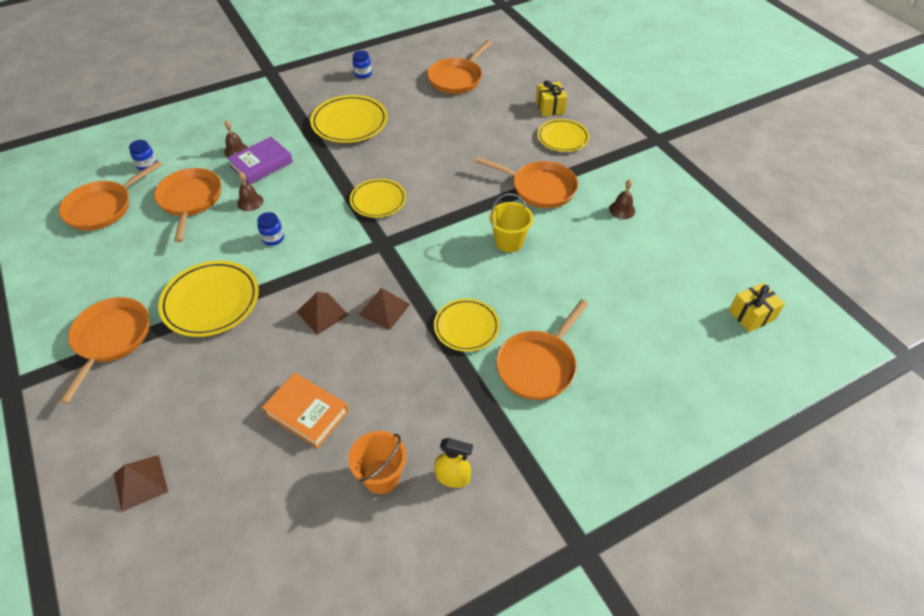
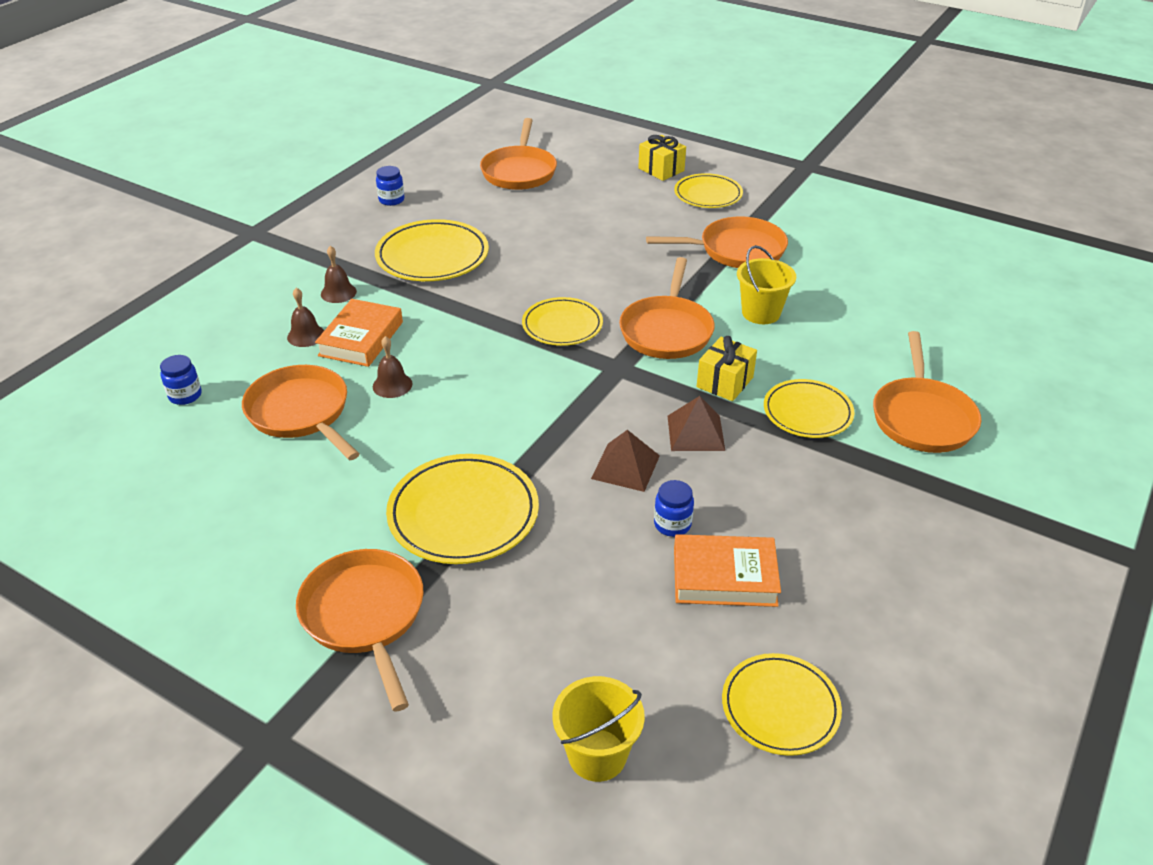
camera: 30 degrees left, 10 degrees down
orange pan [59,160,162,231] -> orange pan moved to [619,257,715,359]
brown pyramid [114,455,168,512] -> yellow bucket [552,676,645,782]
purple book [227,137,293,184] -> orange book [315,299,403,367]
blue jar [257,212,284,246] -> blue jar moved to [654,480,694,537]
orange bucket [348,431,407,494] -> none
yellow spray bottle [434,438,473,488] -> none
brown bell [609,180,635,219] -> brown bell moved to [321,246,357,303]
yellow gift [729,283,785,332] -> yellow gift moved to [697,336,757,401]
none -> yellow plate [722,653,842,756]

